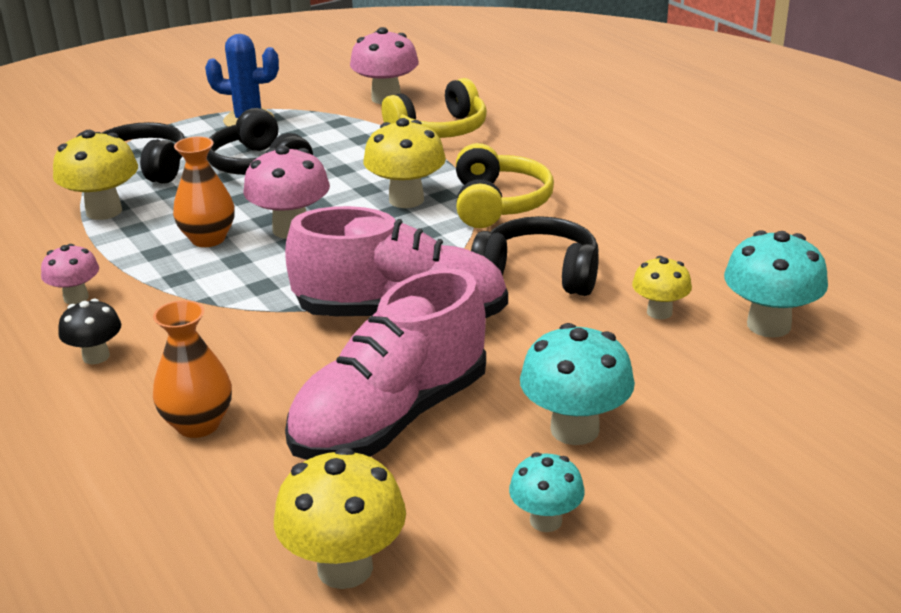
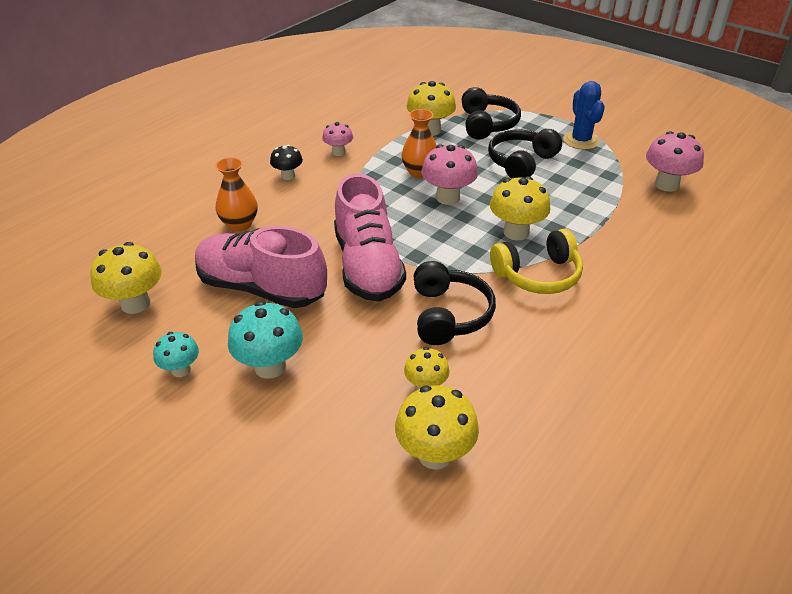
camera: 70 degrees right, 10 degrees up
yellow headphones [381,78,487,138] -> none
turquoise mushroom [724,230,828,338] -> yellow mushroom [395,385,479,470]

